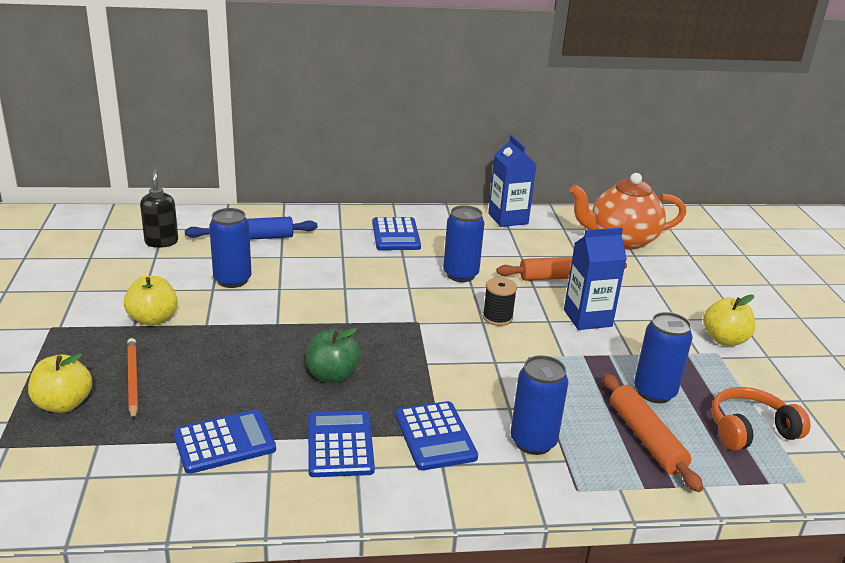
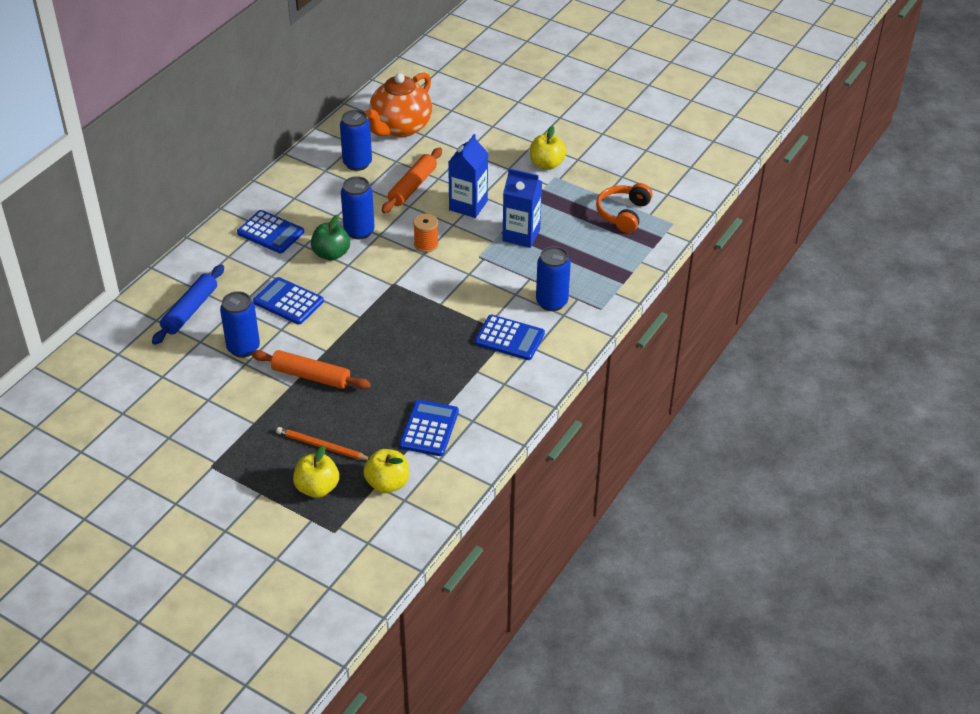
camera: 50 degrees left, 15 degrees up
yellow apple [124,276,178,326] -> yellow apple moved to [363,449,409,493]
black soap dispenser [140,169,178,248] -> none
green apple [306,328,361,383] -> green apple moved to [311,215,350,261]
blue calculator [308,411,375,477] -> blue calculator moved to [253,277,324,325]
black spool [483,277,517,326] -> orange spool [413,214,439,253]
blue carton [488,135,536,227] -> blue carton moved to [502,168,542,248]
orange rolling pin [603,373,703,492] -> orange rolling pin moved to [251,350,371,389]
blue can [634,312,692,403] -> blue can moved to [340,110,372,171]

